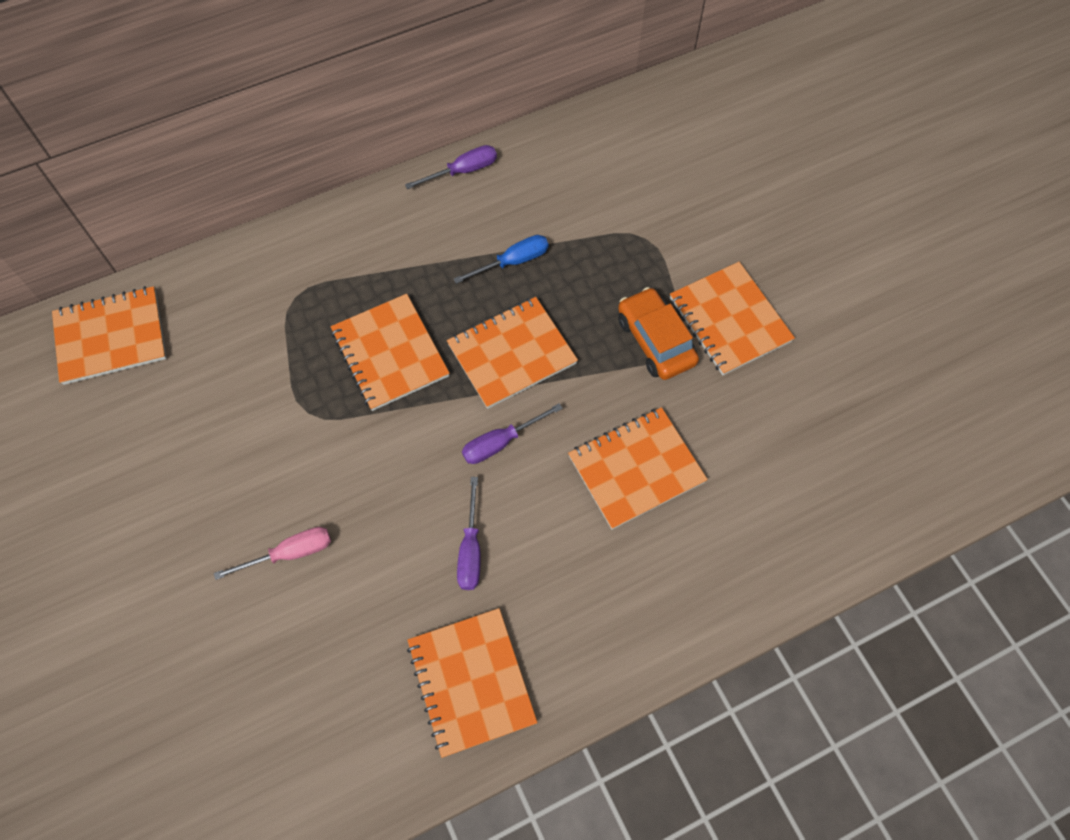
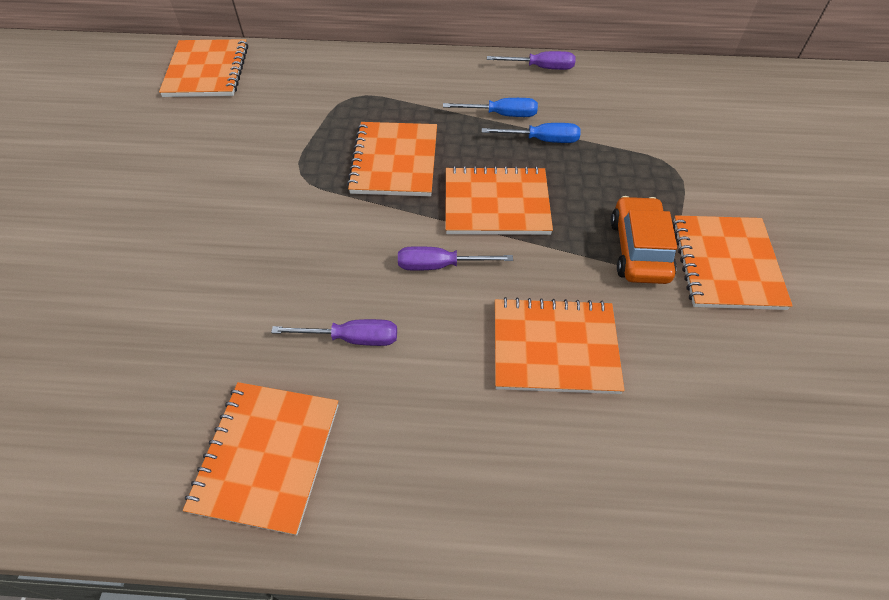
camera: 30 degrees right, 10 degrees down
orange notebook [52,286,166,385] -> orange notebook turned 75 degrees clockwise [159,39,248,97]
pink screwdriver [214,527,331,580] -> none
purple screwdriver [457,477,481,590] -> purple screwdriver turned 120 degrees counterclockwise [271,319,397,346]
none -> blue screwdriver [443,98,538,117]

